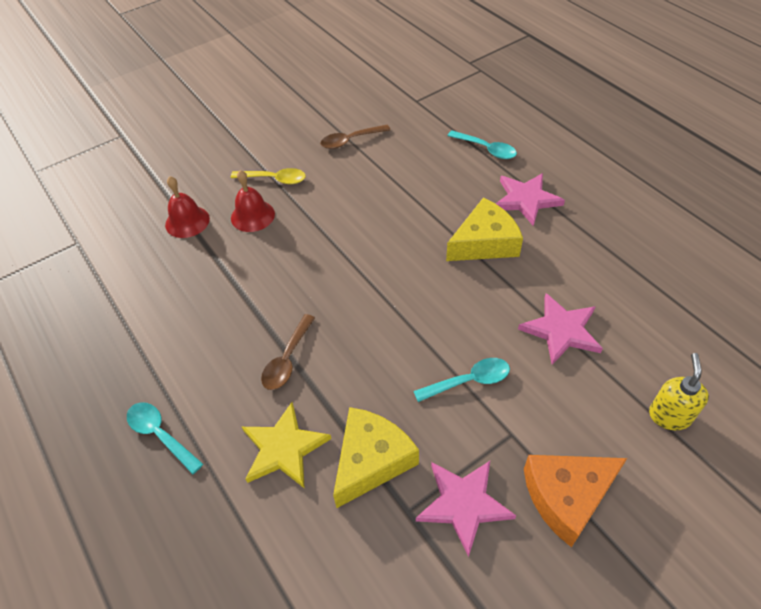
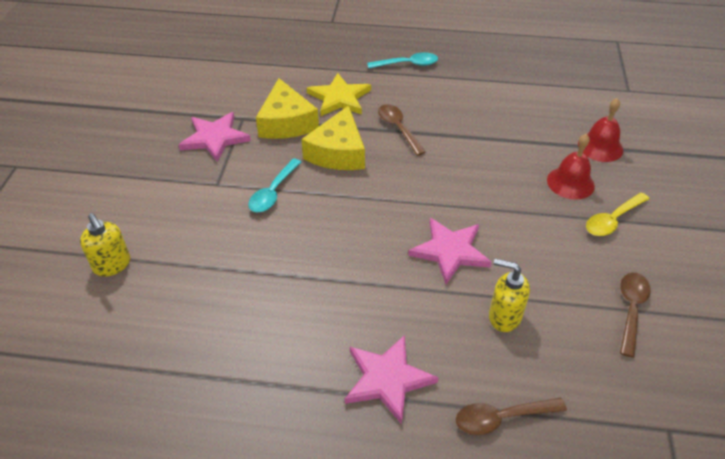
camera: 130 degrees right, 5 degrees down
yellow cheese [446,198,523,261] -> yellow cheese moved to [301,105,365,170]
turquoise spoon [447,131,517,159] -> brown spoon [456,398,567,435]
pink star [518,293,603,365] -> pink star moved to [408,218,492,284]
orange cheese [524,455,627,548] -> none
none -> yellow soap dispenser [489,259,530,332]

